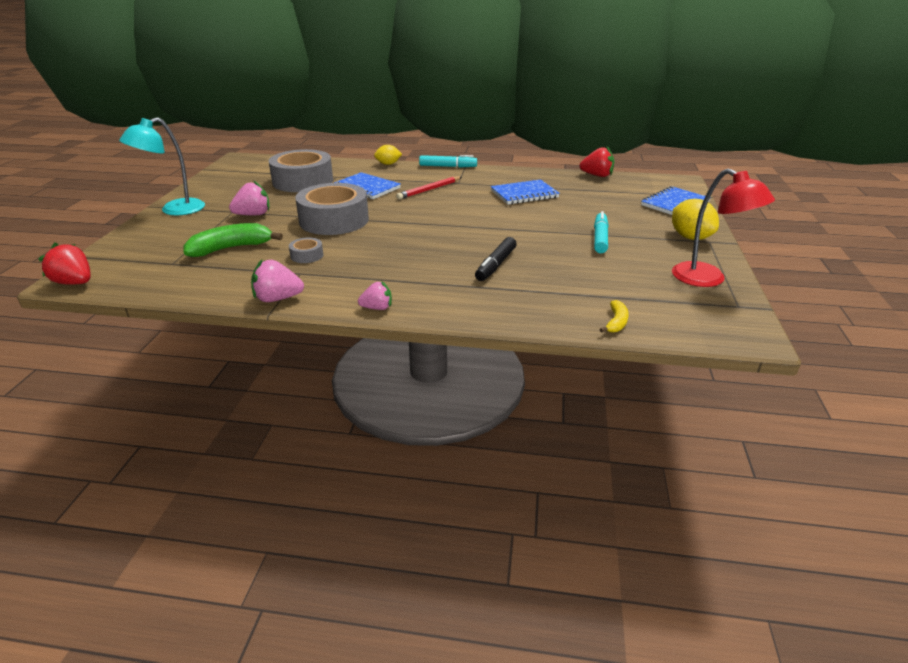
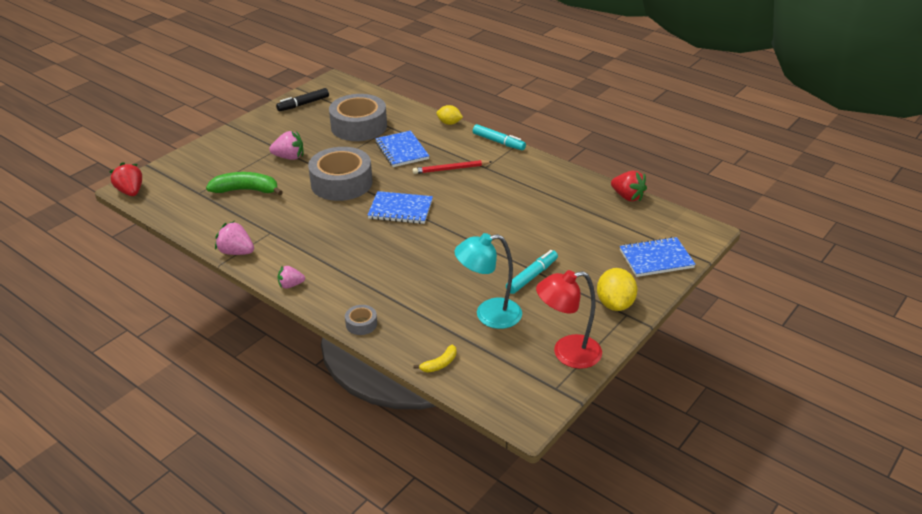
camera: 30 degrees right, 5 degrees up
turquoise lamp [119,117,205,215] -> turquoise lamp moved to [454,233,522,329]
grey tape [289,238,323,263] -> grey tape moved to [345,305,377,335]
pink strawberry [358,281,392,310] -> pink strawberry turned 150 degrees clockwise [278,265,305,289]
black marker [475,237,517,281] -> black marker moved to [276,88,329,111]
blue notebook [491,179,560,205] -> blue notebook moved to [367,191,433,224]
red lamp [672,168,775,287] -> red lamp turned 90 degrees clockwise [536,270,602,369]

